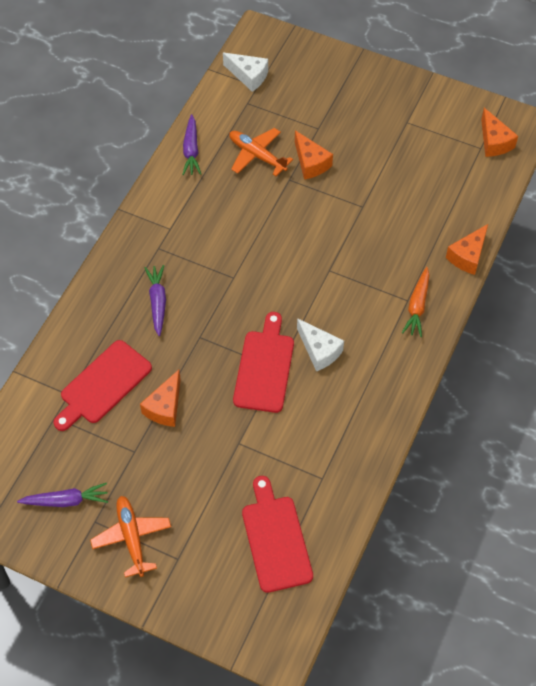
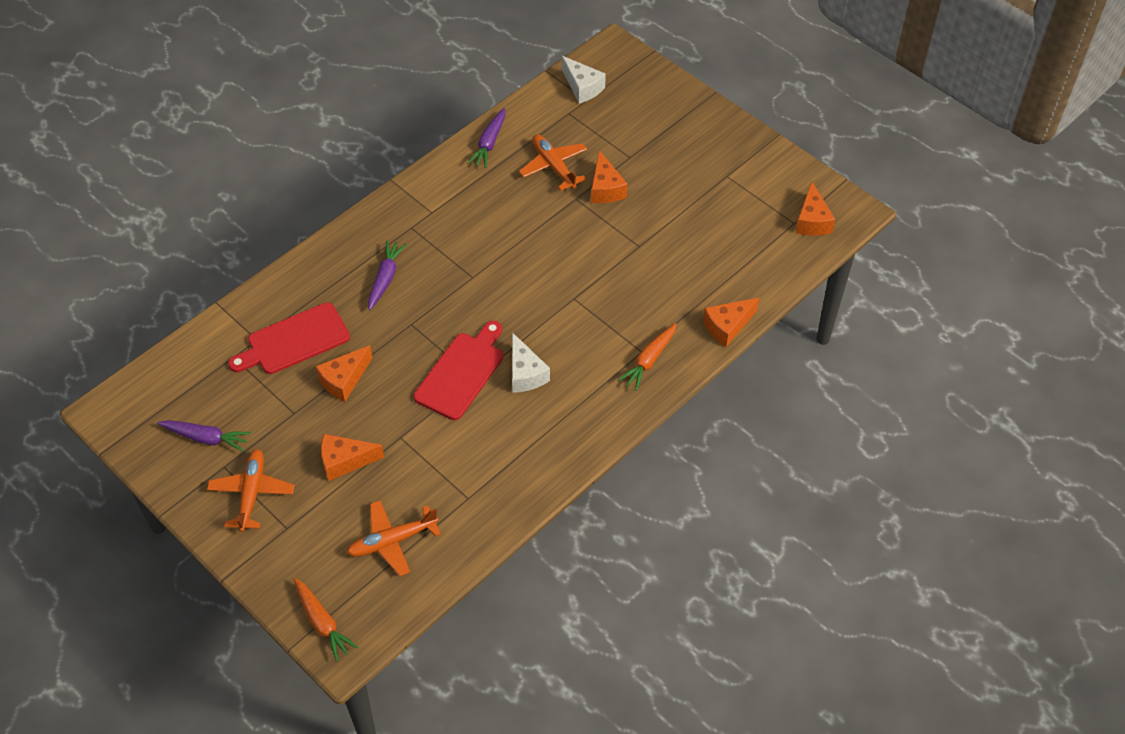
camera: 20 degrees right, 5 degrees down
red cutting board [242,476,313,593] -> orange plane [347,500,441,576]
none -> orange carrot [294,578,358,662]
none -> orange cheese [321,434,384,481]

